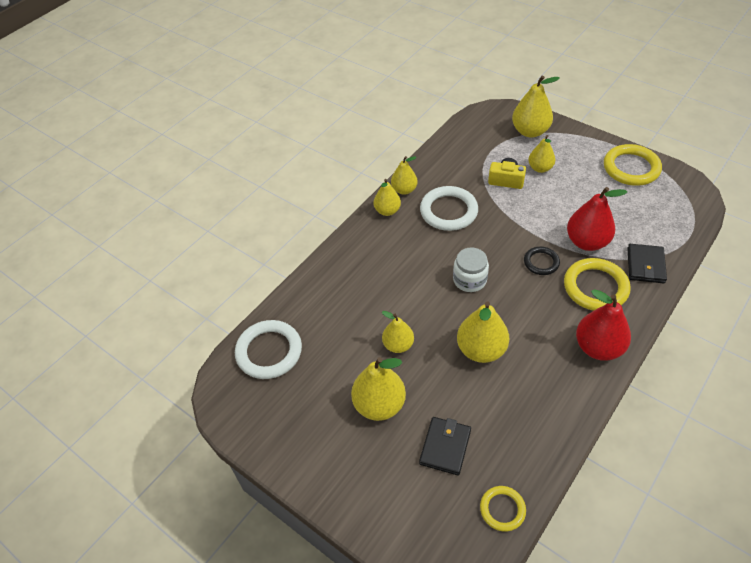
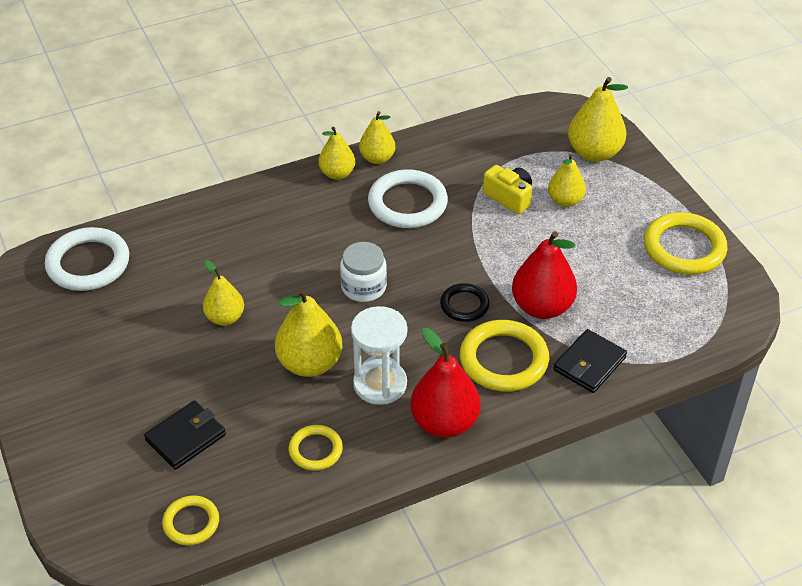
camera: 25 degrees right, 5 degrees down
yellow pear [351,357,406,421] -> none
none -> yellow ring [289,425,343,471]
none -> white hourglass [351,306,407,405]

